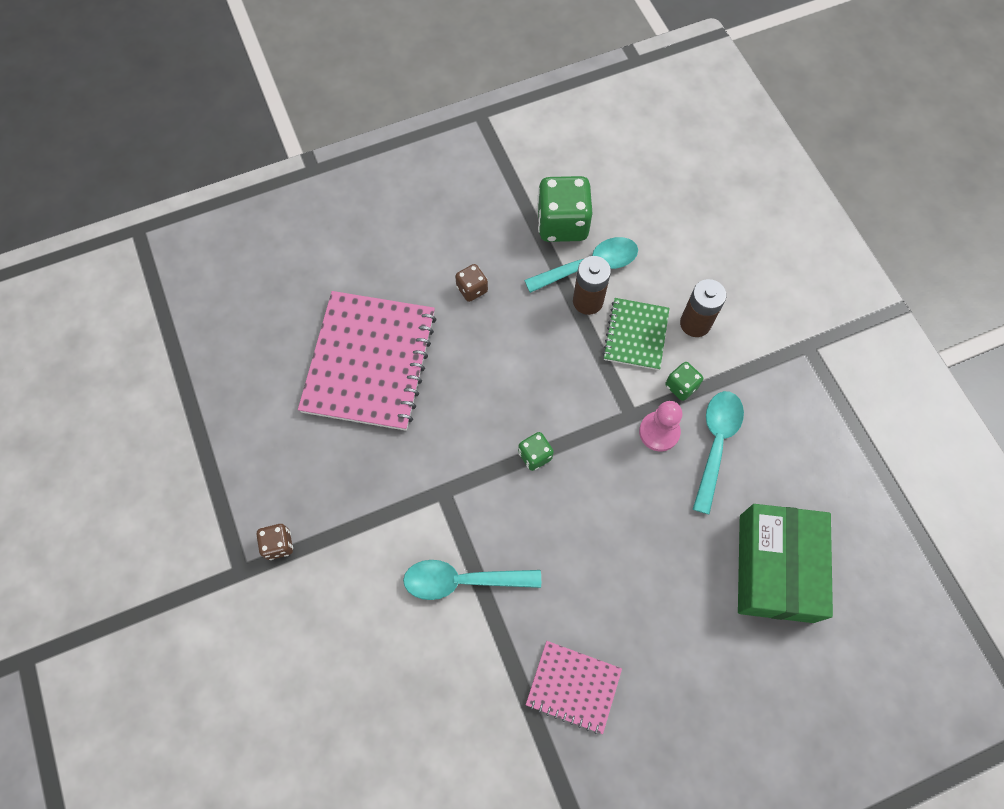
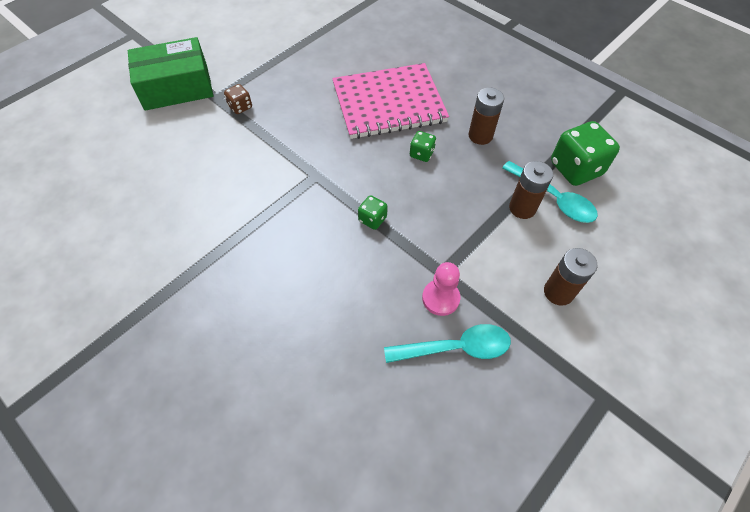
camera: 65 degrees right, 10 degrees down
turquoise spoon [403,560,541,600] -> none
brown dice [455,264,488,302] -> brown battery [468,88,504,145]
pink notebook [526,641,622,734] -> none
green notebook [603,298,670,370] -> none
green dice [665,362,703,401] -> green dice moved to [410,131,436,162]
green box [738,504,833,623] -> green box moved to [128,37,213,111]

